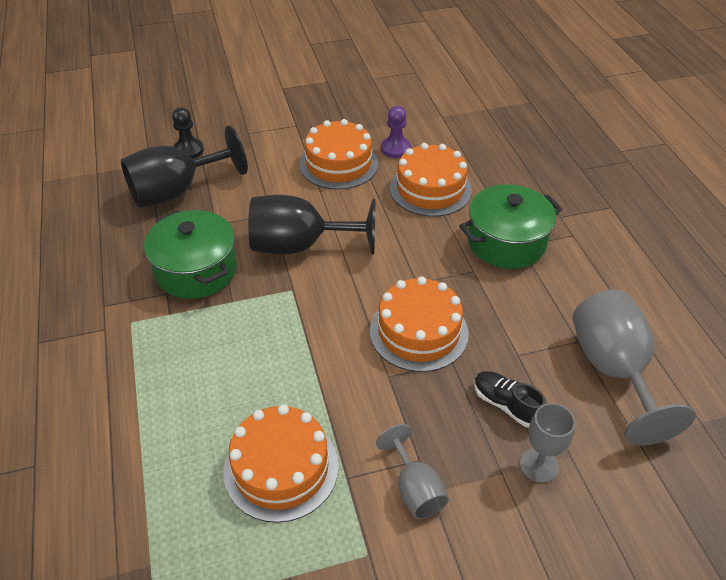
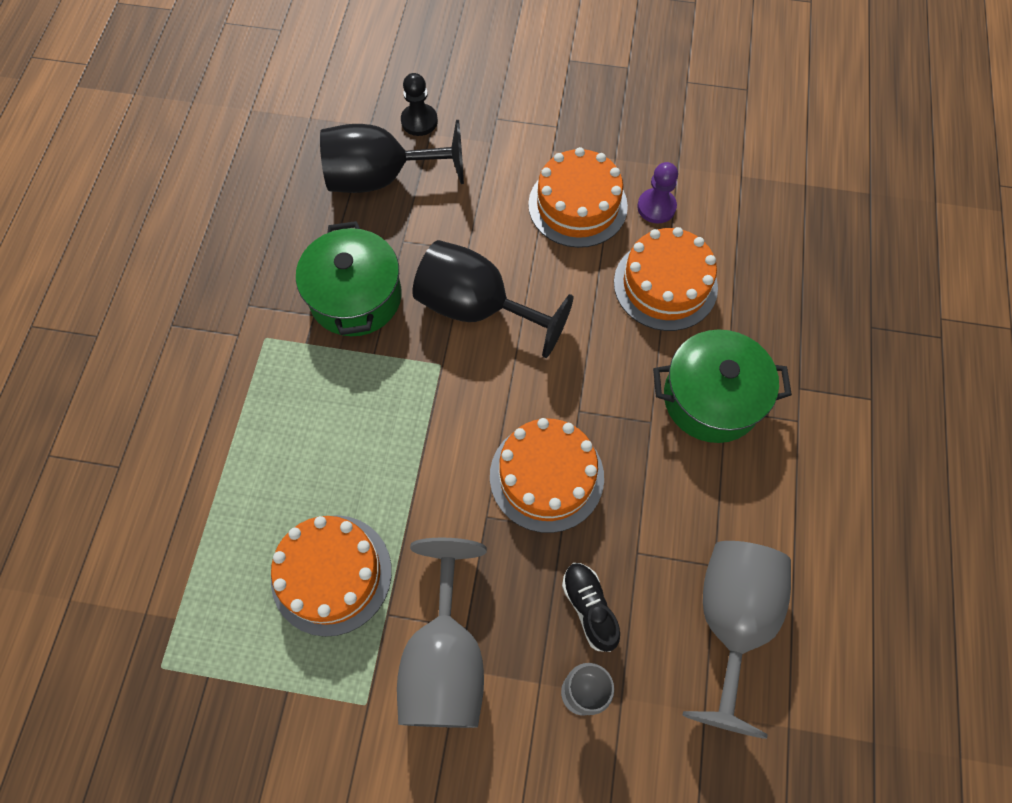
camera: 25 degrees right, 20 degrees up
grey goblet [376,424,449,519] -> grey goblet [397,538,487,728], size x1.83

